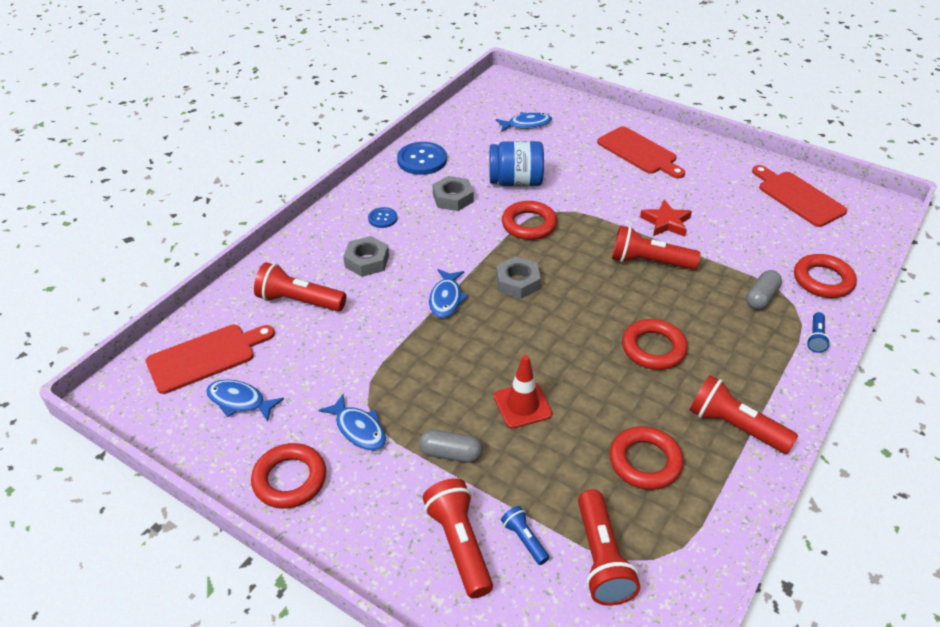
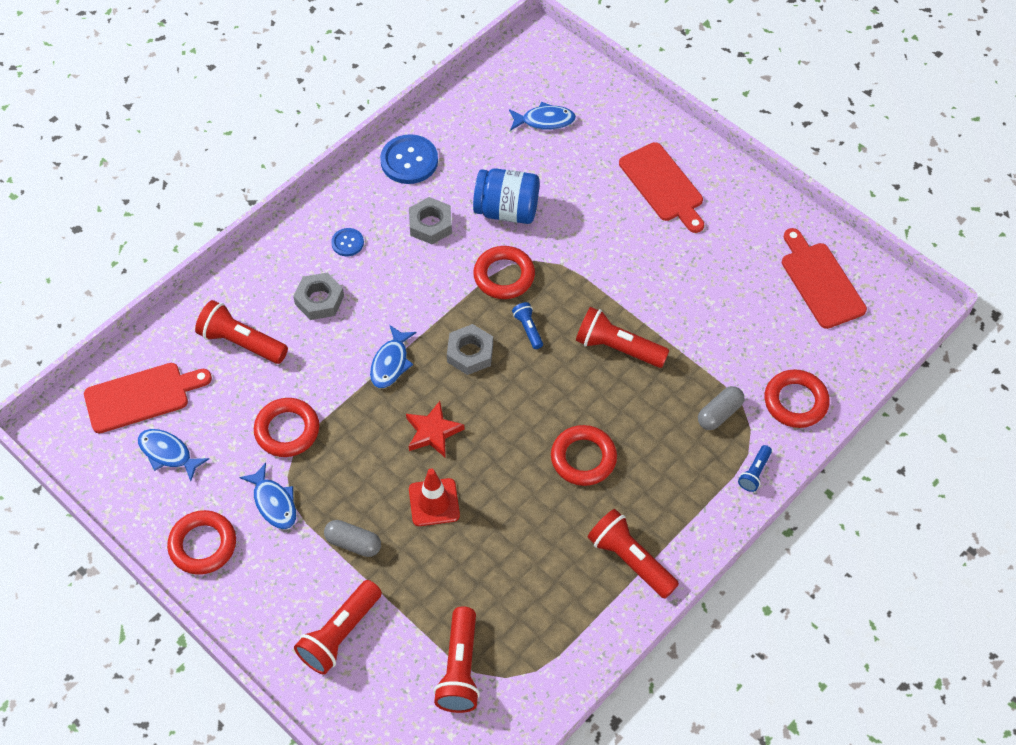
camera: 10 degrees right, 15 degrees up
red flashlight [422,478,493,598] -> red flashlight turned 135 degrees counterclockwise [294,580,382,675]
blue flashlight [501,506,549,565] -> blue flashlight moved to [512,302,543,349]
red ring [609,426,684,490] -> red ring moved to [254,398,319,457]
red star [640,200,692,237] -> red star moved to [406,401,465,457]

